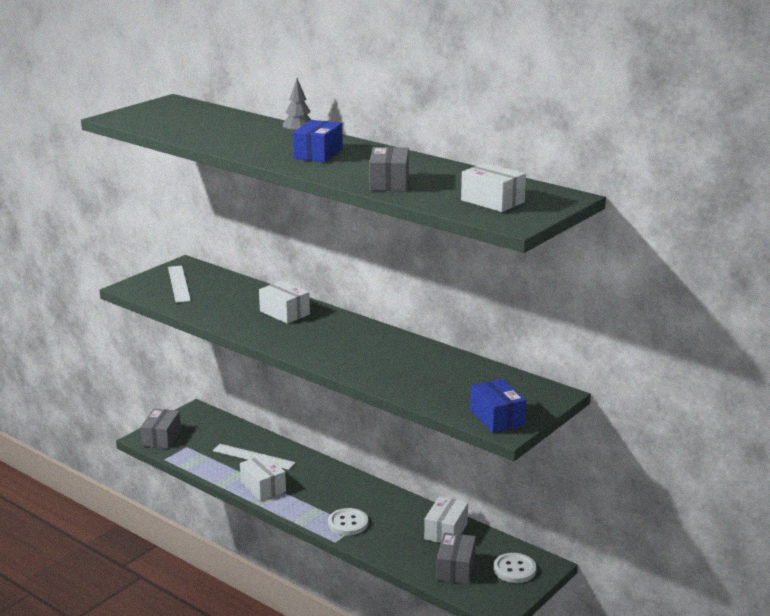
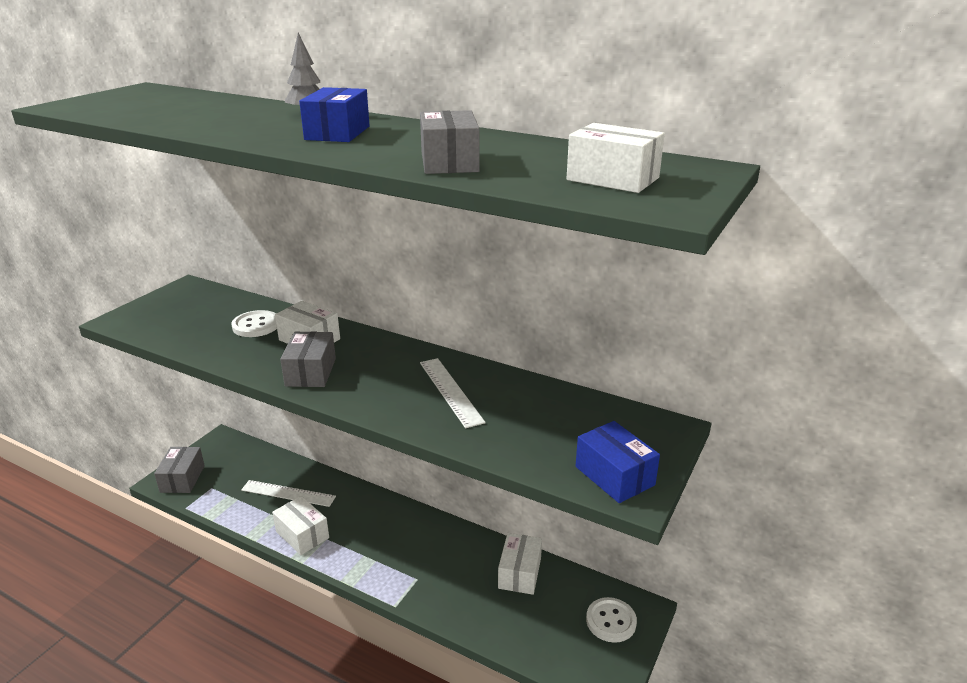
camera: 10 degrees left, 5 degrees up
white ruler [168,266,191,303] -> white ruler moved to [420,358,486,428]
white button [328,508,368,535] -> white button moved to [231,310,277,337]
grey box [436,532,476,584] -> grey box moved to [280,331,336,387]

